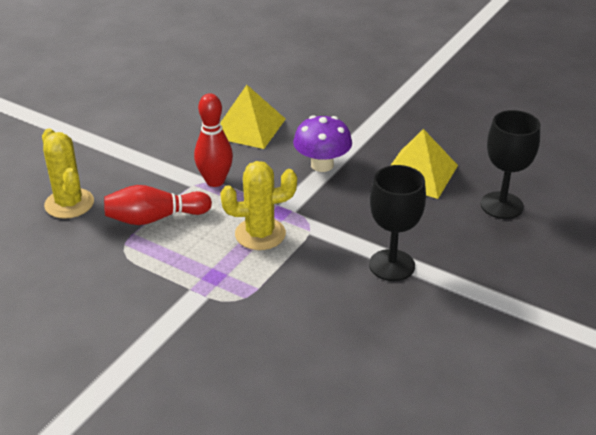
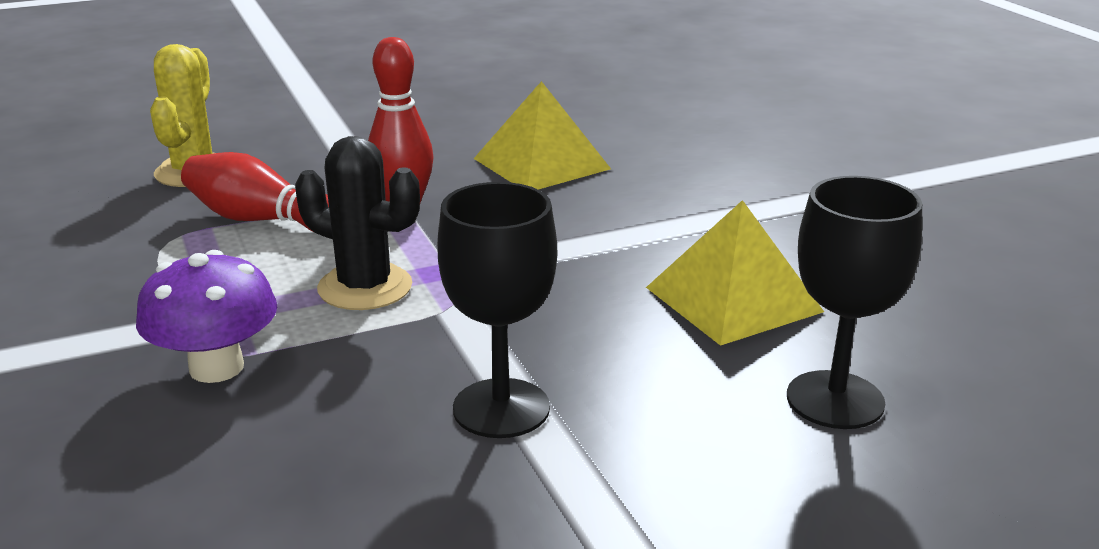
camera: 35 degrees right, 10 degrees down
yellow cactus [220,161,297,250] -> black cactus [295,136,420,310]
purple mushroom [293,115,352,172] -> purple mushroom moved to [136,250,277,383]

